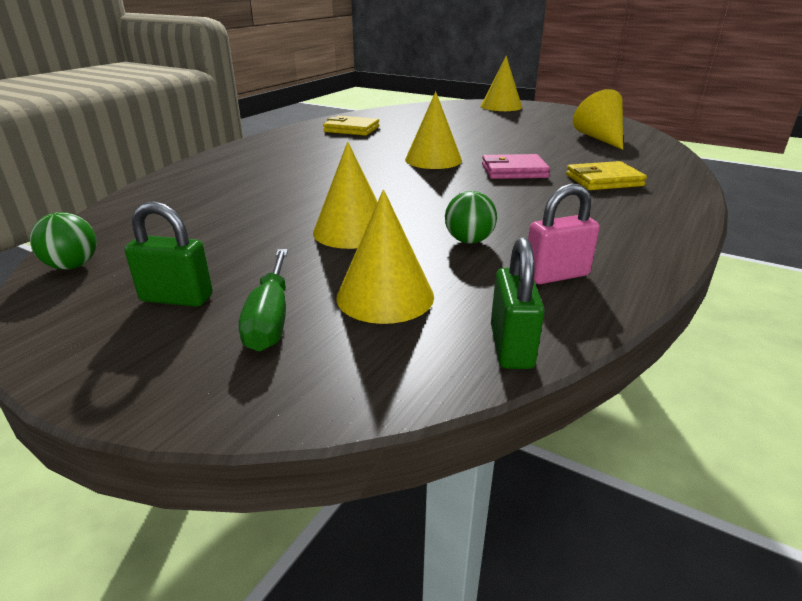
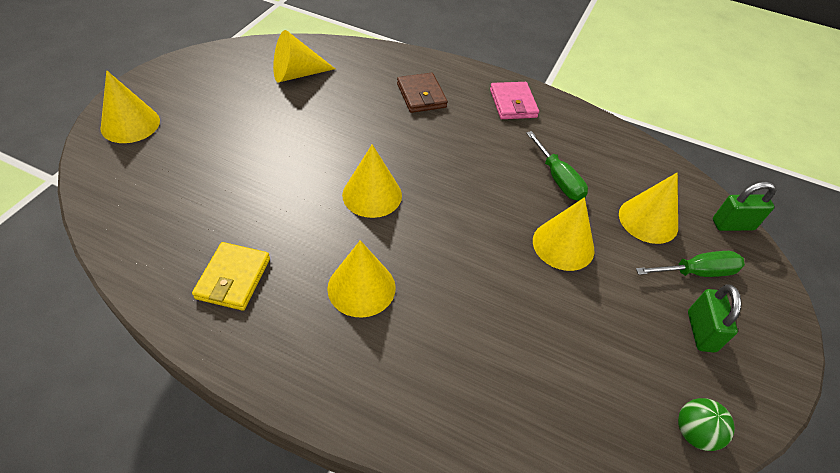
camera: 100 degrees left, 20 degrees up
green ball [445,191,497,244] -> green screwdriver [526,131,588,201]
pink wallet [482,154,550,179] -> pink wallet moved to [490,82,539,119]
green padlock [491,238,545,369] -> green padlock moved to [713,182,776,231]
pink padlock [528,183,600,284] -> none
yellow wallet [566,161,647,190] -> brown wallet [397,73,448,113]
none -> yellow cone [327,240,396,318]

